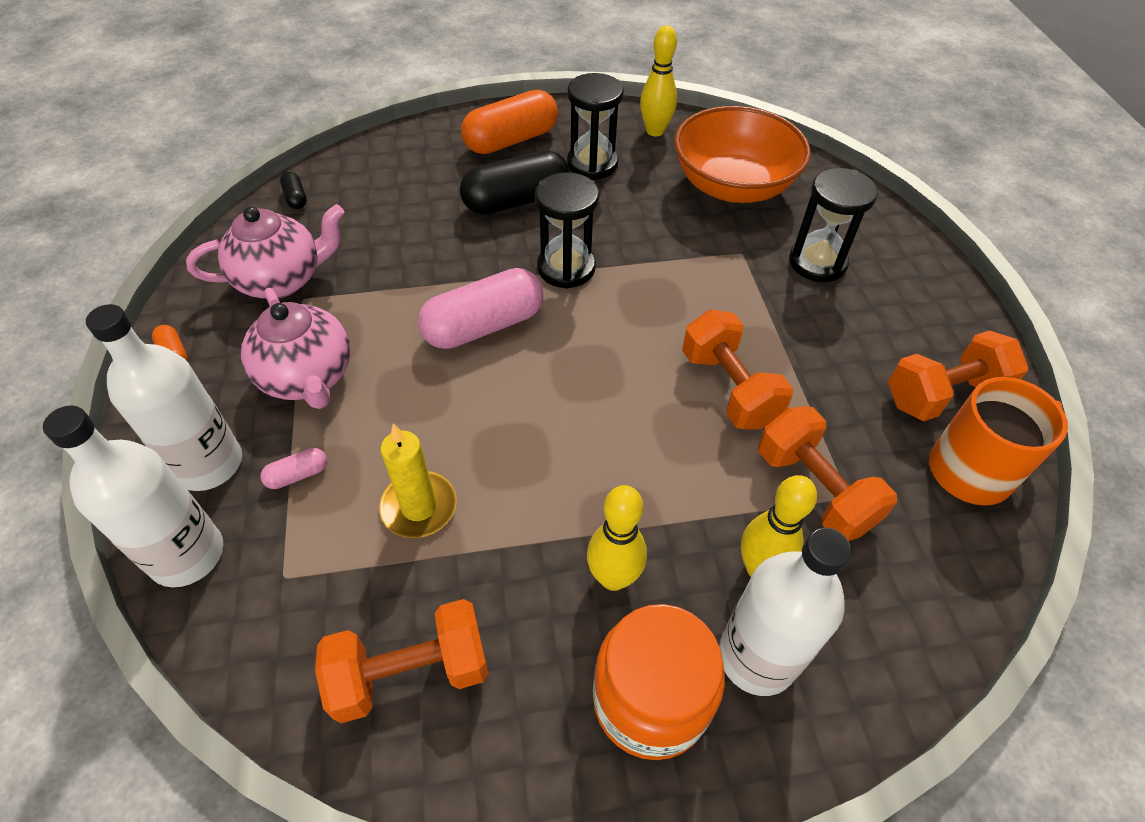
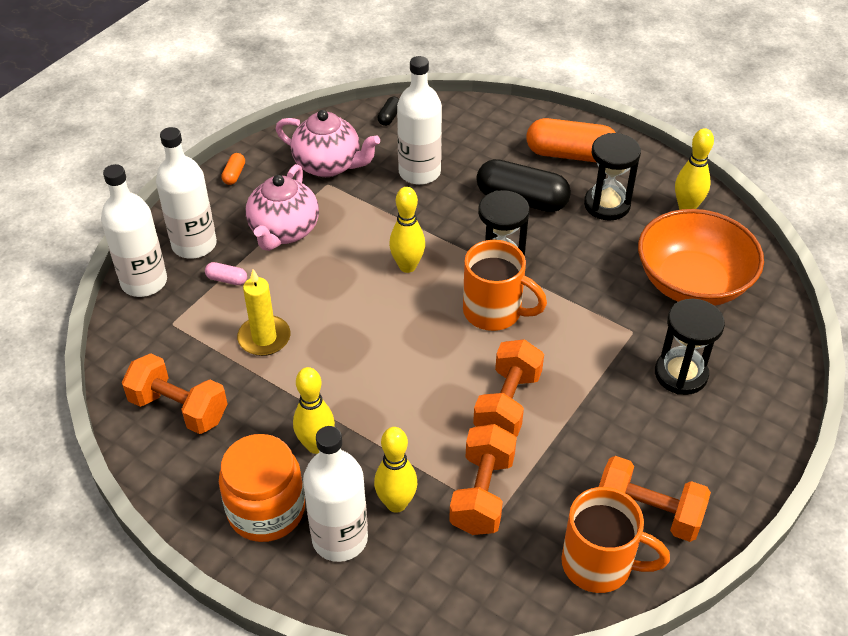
camera: 45 degrees right, 5 degrees down
pink capsule [418,268,543,349] -> yellow bowling pin [389,187,425,273]
none -> white bottle [397,56,442,185]
none -> orange mug [463,240,547,331]

